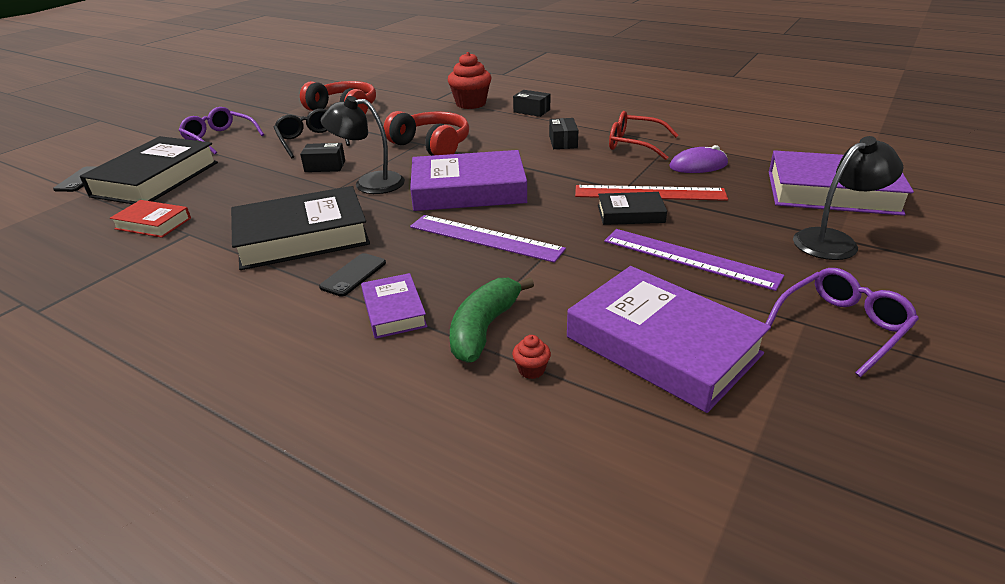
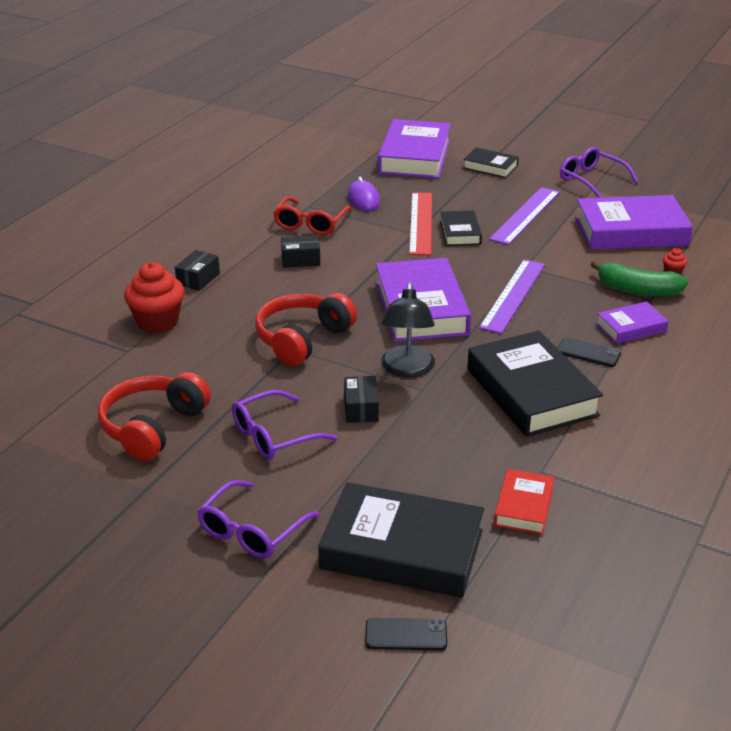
camera: 95 degrees left, 0 degrees up
black glasses [273,109,350,158] -> purple glasses [232,390,338,460]
purple book [567,266,771,413] -> purple book turned 45 degrees clockwise [575,195,693,250]
black lamp [793,136,903,260] -> black book [463,148,519,178]

